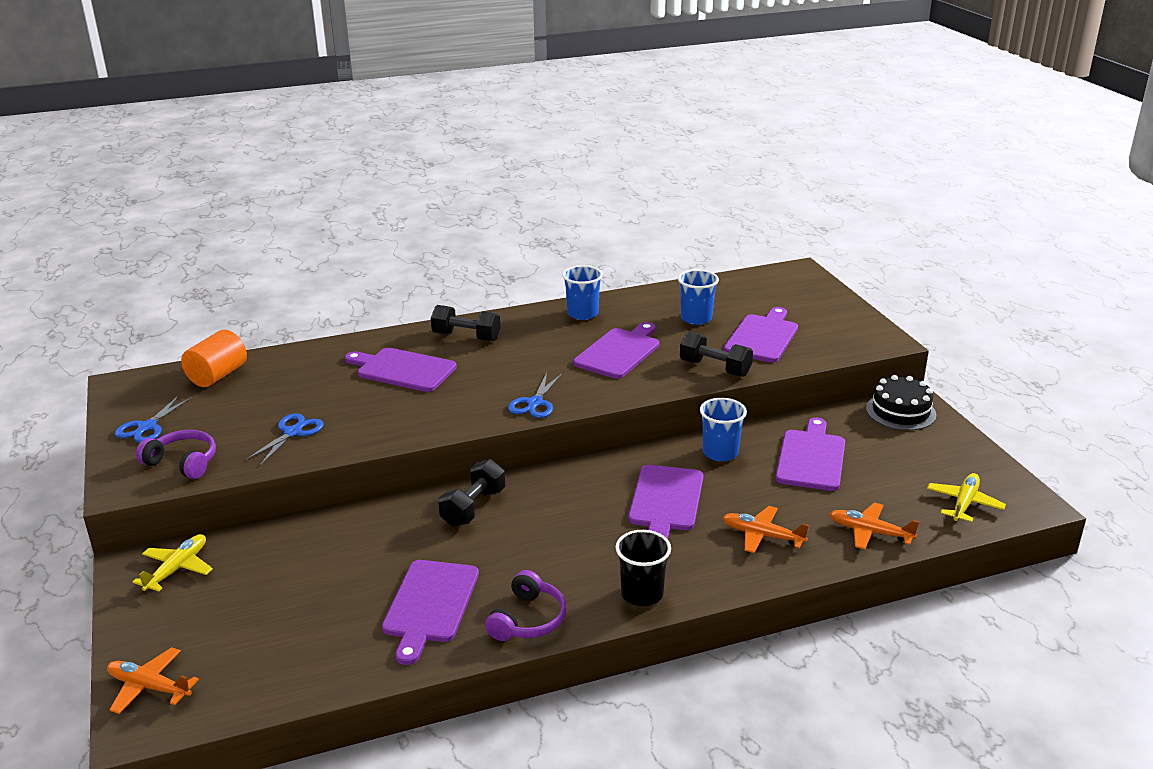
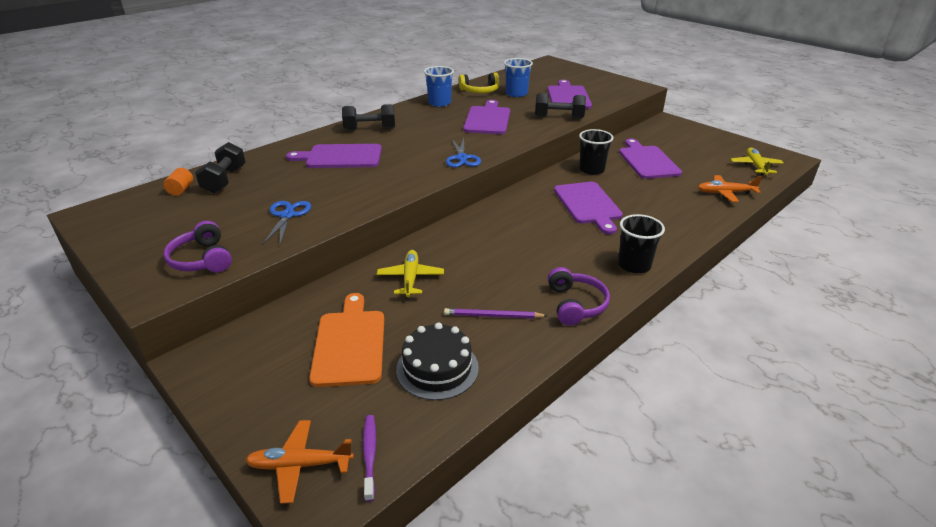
camera: 25 degrees left, 5 degrees up
blue scissors [115,395,193,443] -> none
yellow plane [133,534,213,592] -> yellow plane moved to [377,250,444,297]
purple headphones [136,430,216,479] -> purple headphones turned 120 degrees counterclockwise [163,221,232,273]
orange cylinder [181,330,247,387] -> orange cylinder [163,168,193,196], size x0.53
purple cutting board [382,560,479,665] -> purple pencil [444,308,548,319]
black dumbbell [438,459,505,527] -> black dumbbell moved to [195,142,246,193]
blue cup [700,398,747,461] -> black cup [579,129,613,175]
orange plane [723,506,809,553] -> none
black cake [866,375,936,430] -> black cake moved to [396,323,479,400]
none -> orange cutting board [309,293,384,387]
none -> purple toothbrush [363,415,376,502]
none -> yellow headphones [459,72,499,93]

